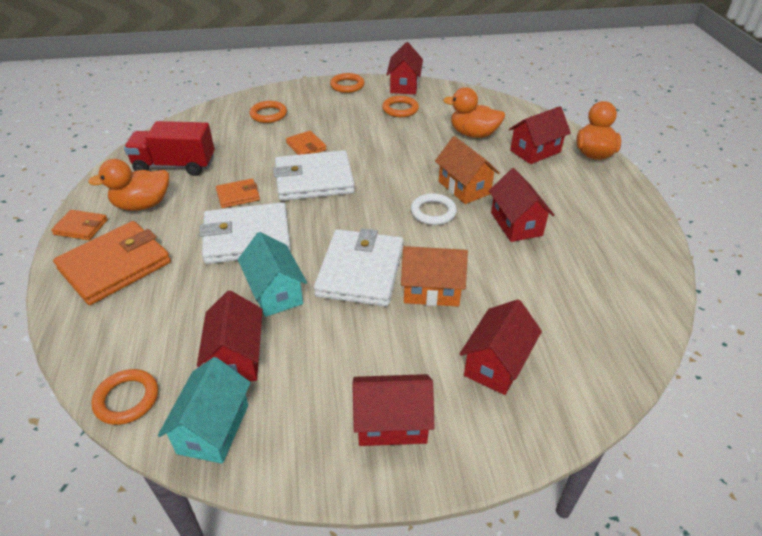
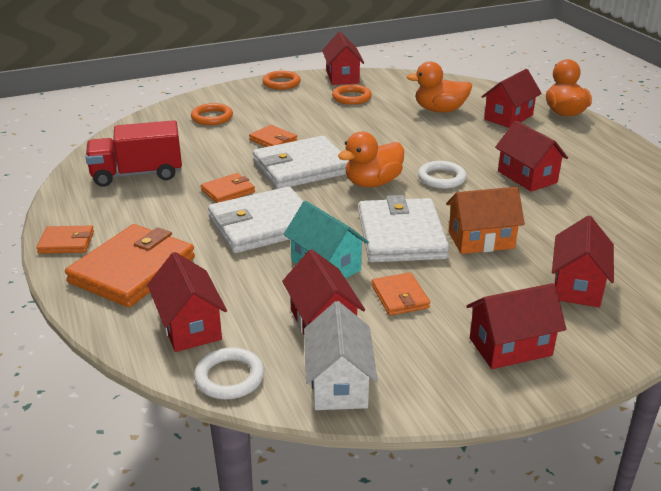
camera: 15 degrees left, 10 degrees down
orange duck [88,159,169,211] -> orange duck moved to [338,132,404,187]
orange ring [91,369,158,425] -> white ring [194,347,264,399]
turquoise house [158,357,251,464] -> white house [304,301,377,410]
orange house [435,136,500,204] -> none
none -> red house [147,252,227,352]
none -> orange wallet [372,272,430,316]

